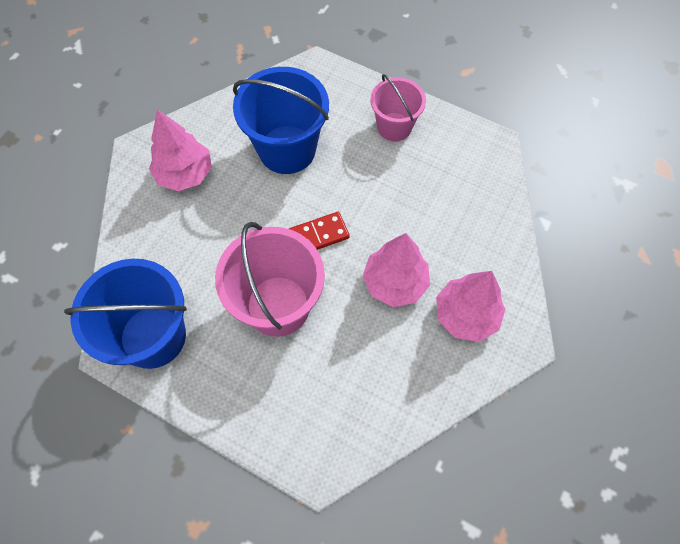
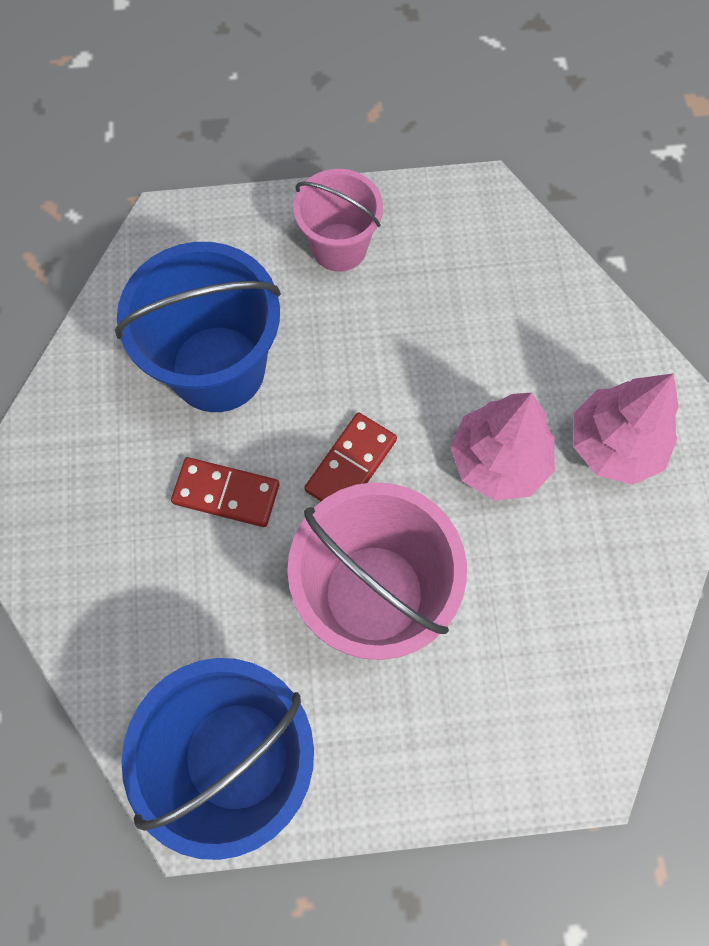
camera: 35 degrees left, 5 degrees up
pink tree [149,109,212,191] -> none
none -> red domino [171,457,279,527]

